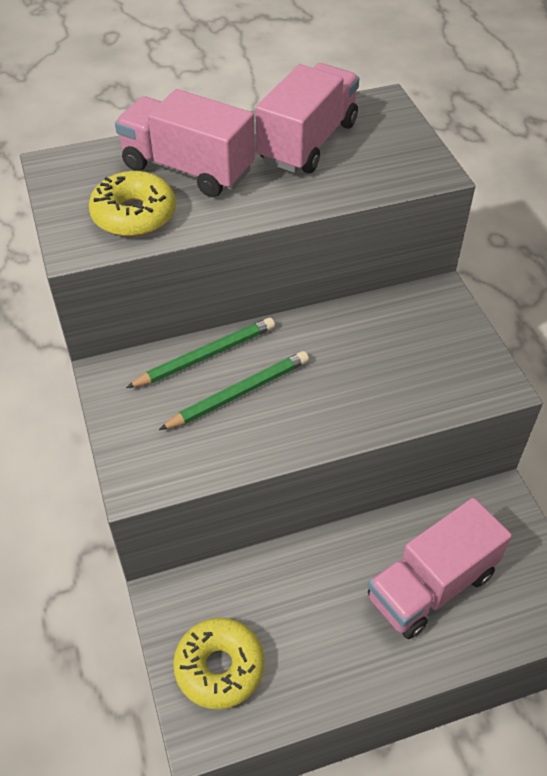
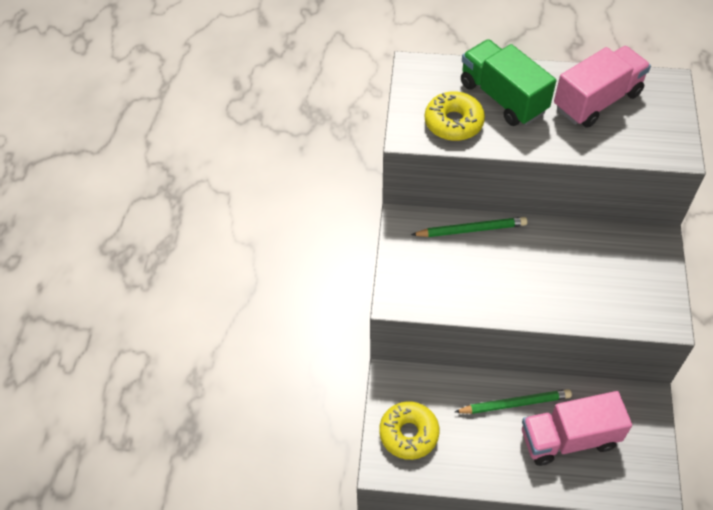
camera: 25 degrees right, 5 degrees up
pink truck [115,89,255,197] -> green truck [461,39,556,126]
green pencil [159,351,309,430] -> green pencil moved to [455,389,572,414]

